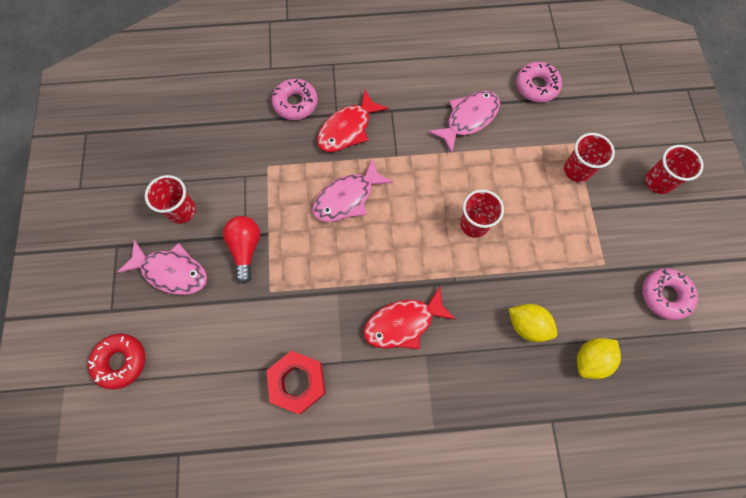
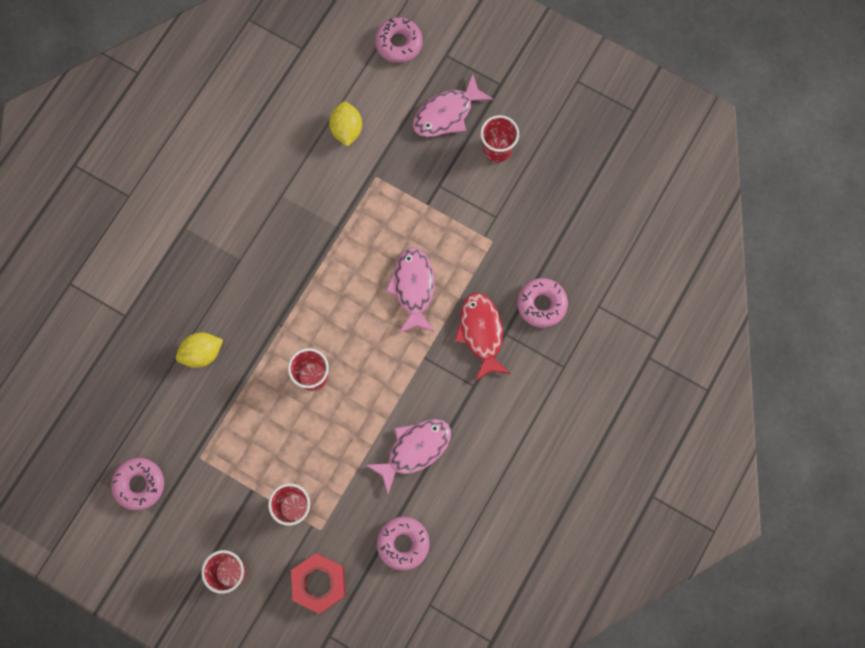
camera: 125 degrees right, 5 degrees up
red donut [88,334,145,389] -> pink donut [375,17,423,63]
red light bulb [223,216,260,284] -> none
red nut [266,351,326,414] -> red nut moved to [291,553,346,614]
red fish [363,287,457,349] -> none
pink fish [428,91,500,153] -> pink fish turned 120 degrees counterclockwise [366,419,451,494]
yellow lemon [577,338,621,379] -> yellow lemon moved to [329,102,362,147]

